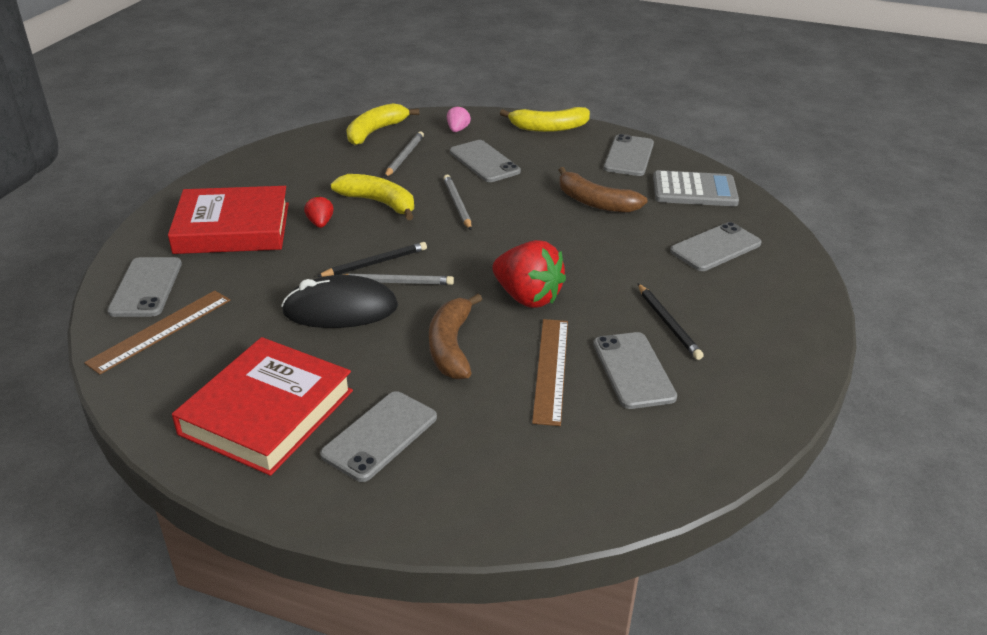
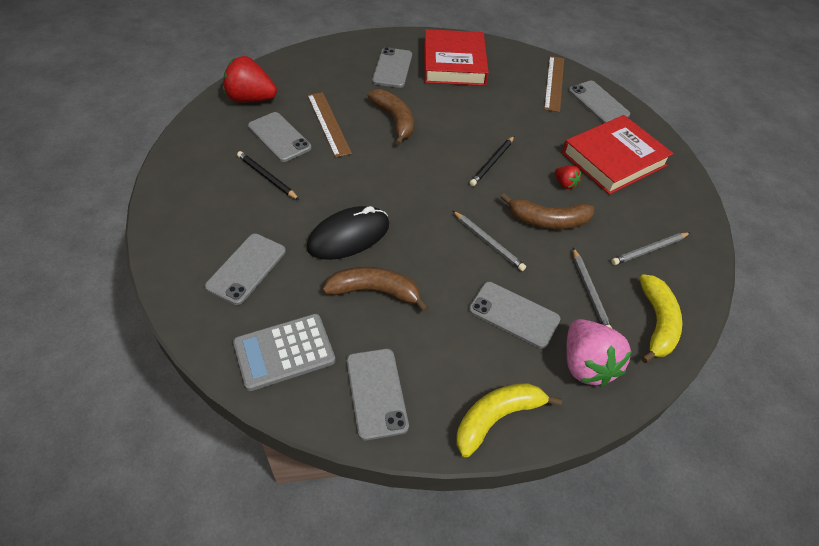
camera: 150 degrees right, 15 degrees up
black mouse [281,275,398,328] -> black mouse moved to [306,206,389,260]
yellow banana [331,174,414,220] -> brown banana [500,193,594,229]
grey pencil [342,273,454,285] -> grey pencil moved to [611,232,691,265]
pink strawberry [447,106,471,132] -> pink strawberry [566,319,632,387], size x2.07
red strawberry [492,240,566,308] -> red strawberry moved to [223,56,277,102]

